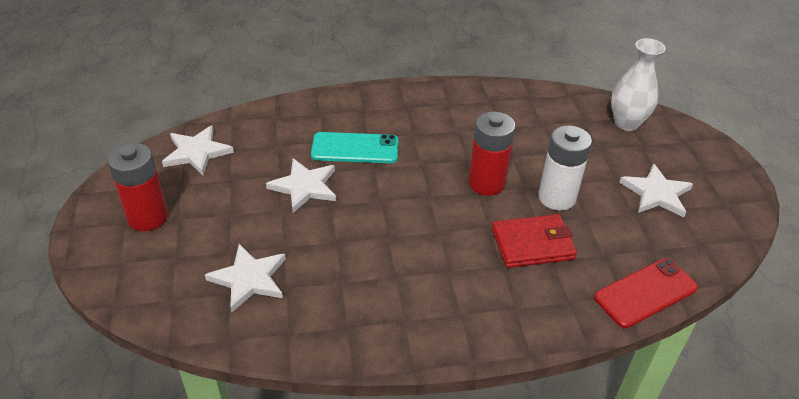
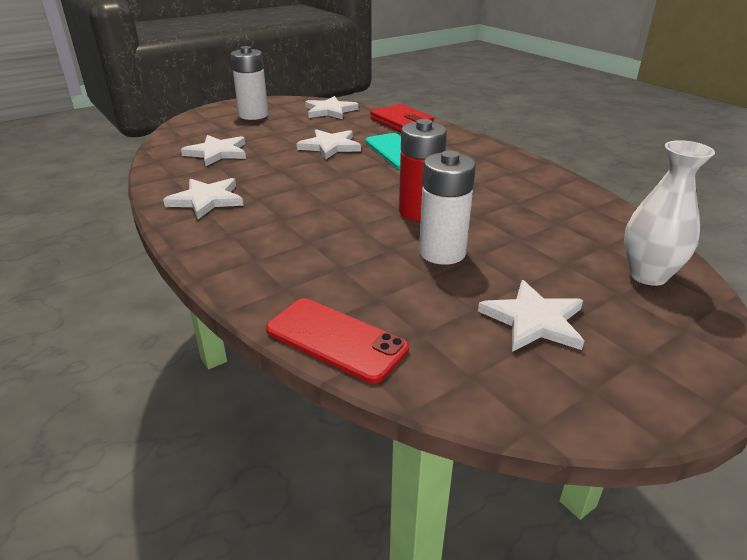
camera: 65 degrees right, 10 degrees down
red battery [107,143,168,231] -> white battery [231,46,268,120]
red wallet [492,214,577,268] -> red wallet moved to [370,104,434,132]
none -> white star [163,178,244,219]

